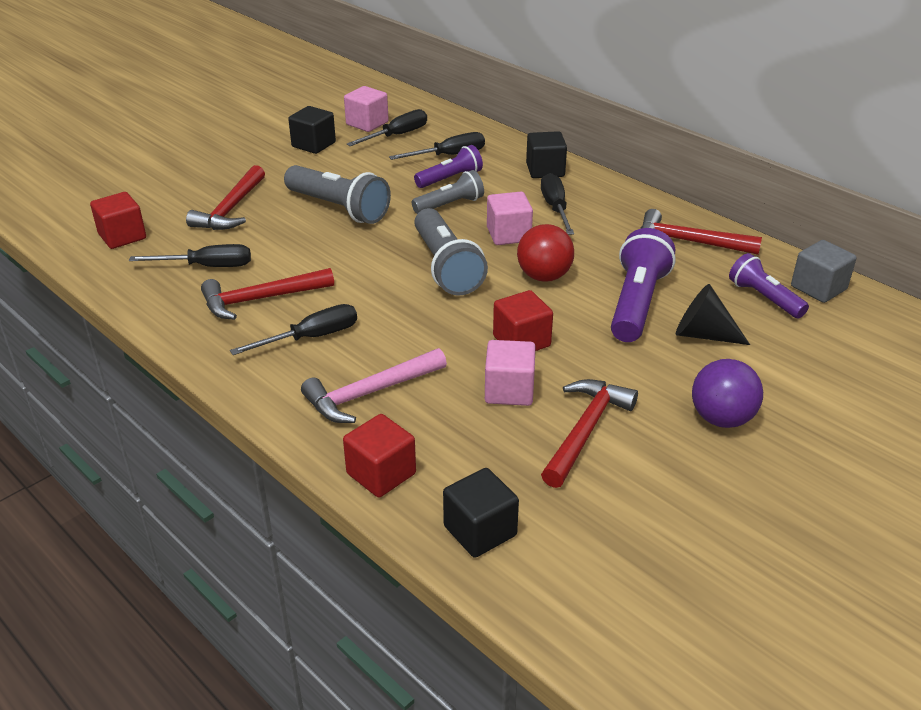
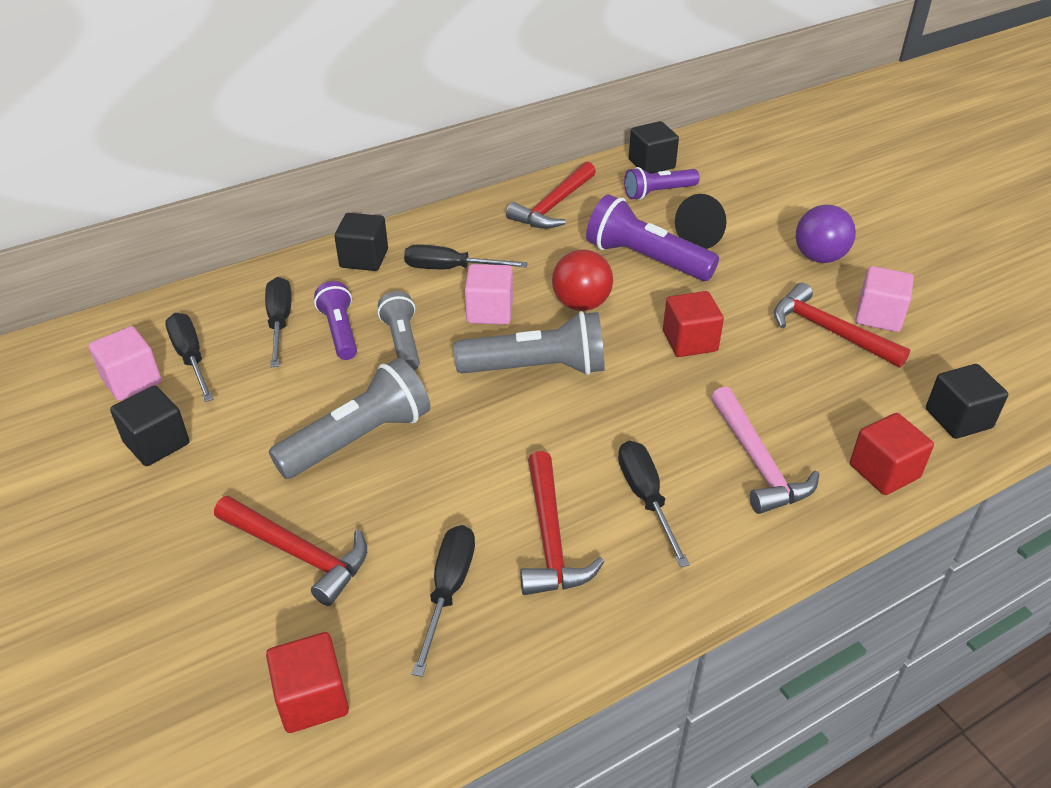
camera: 75 degrees left, 5 degrees up
pink cube [485,340,536,406] -> pink cube moved to [855,266,914,332]
grey cube [791,240,857,303] -> black cube [629,121,679,174]

